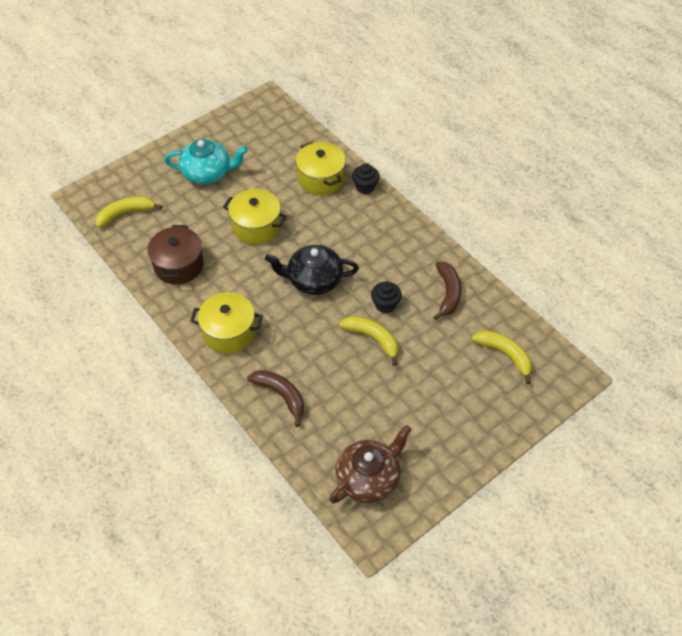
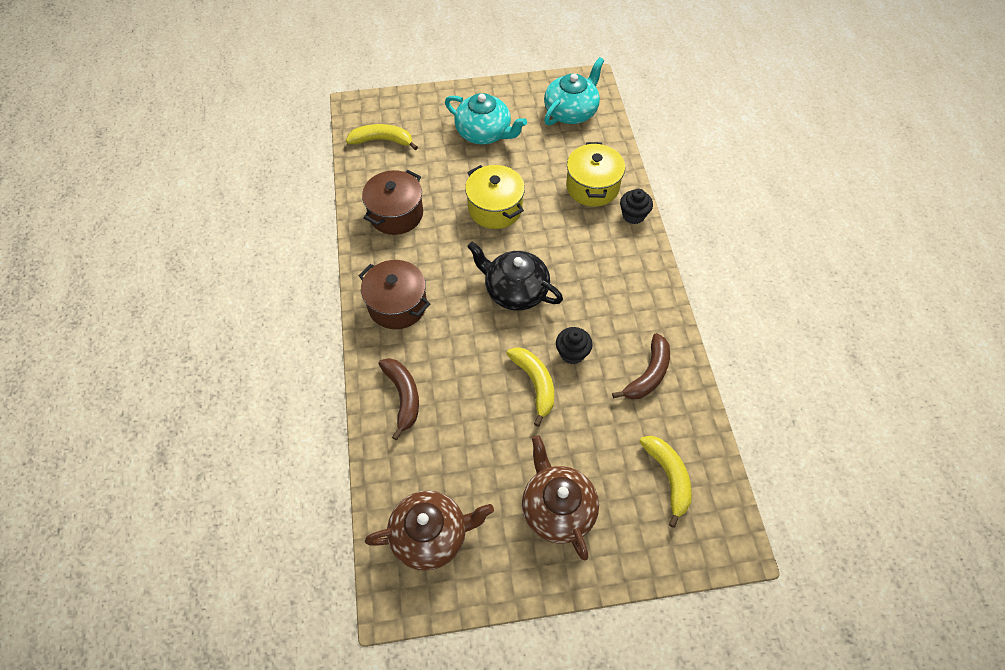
camera: 30 degrees right, 5 degrees up
yellow pot [191,292,263,354] -> brown pot [359,260,430,329]
none -> brown teapot [522,435,599,560]
none -> turquoise teapot [544,57,604,126]

